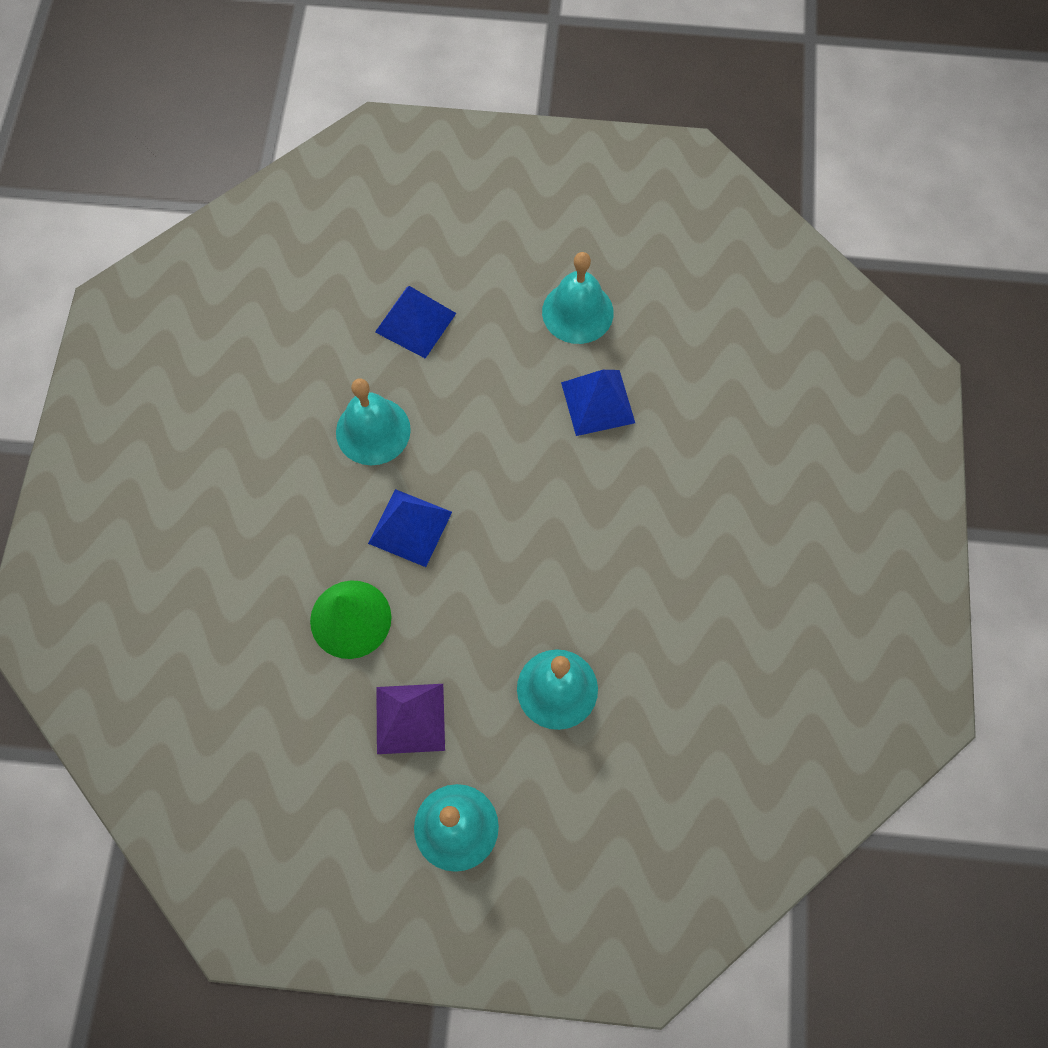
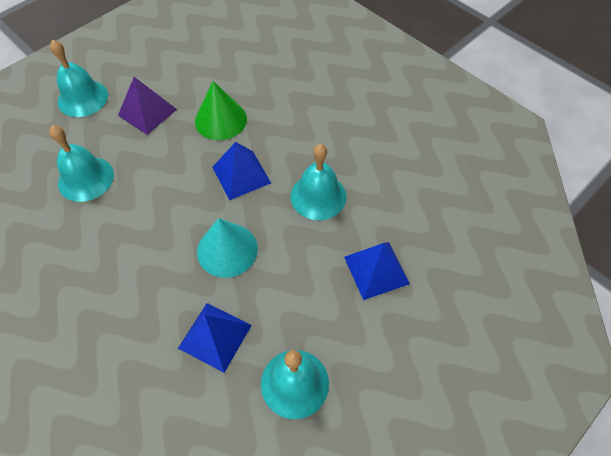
camera: 130 degrees right, 10 degrees down
none -> turquoise cone [197,218,258,278]

